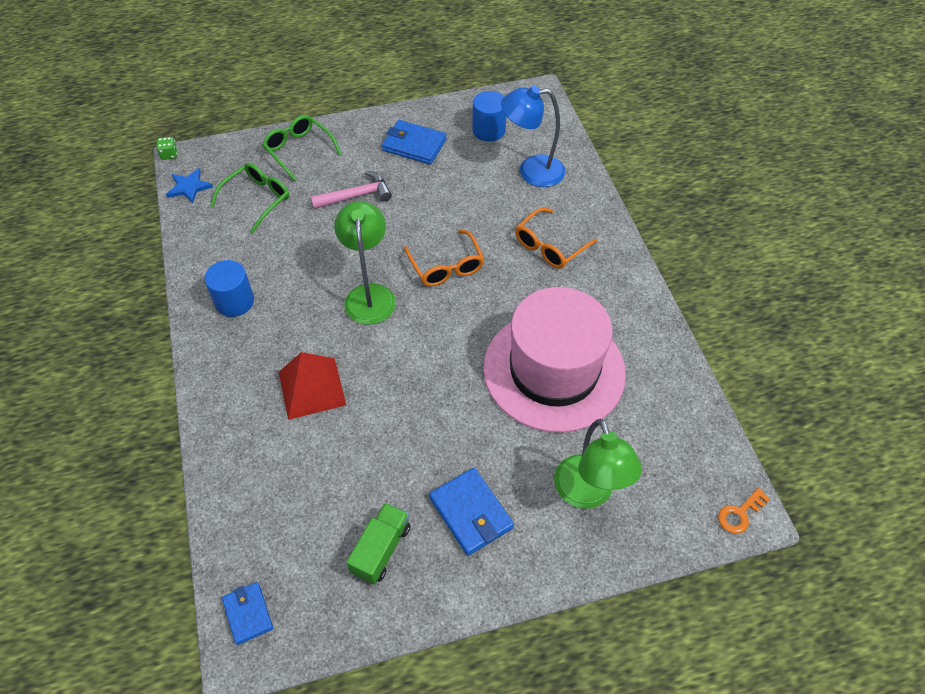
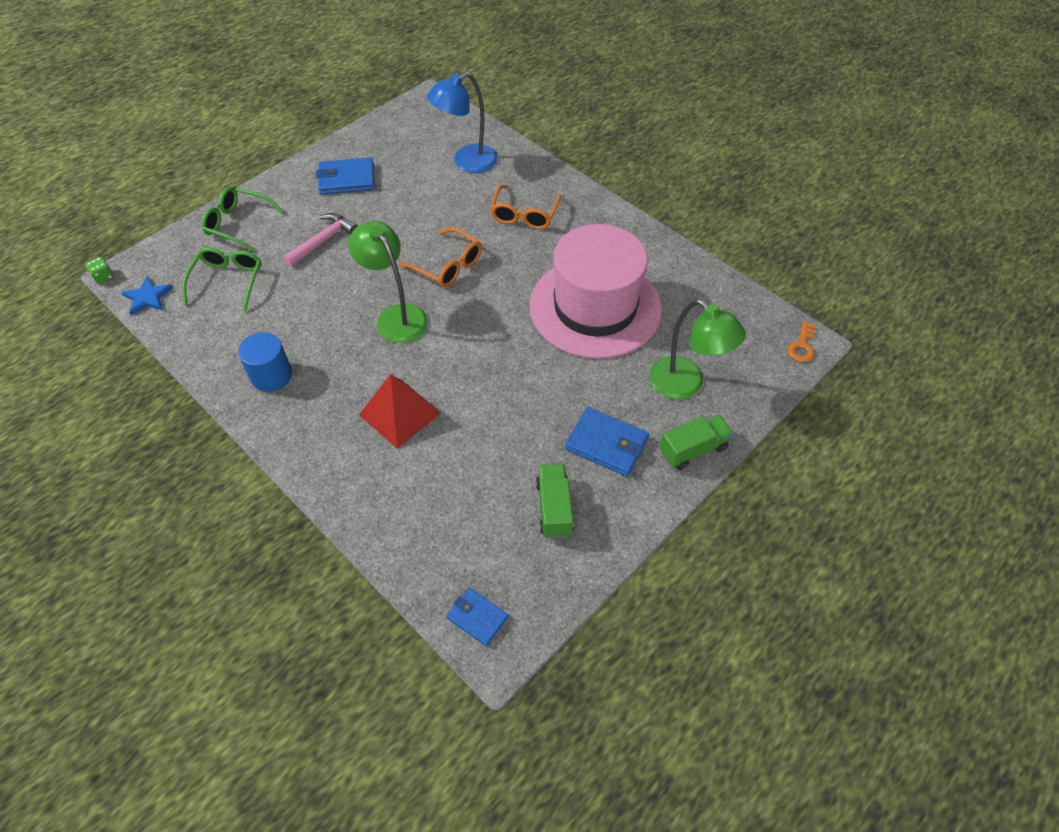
camera: 30 degrees left, 0 degrees up
blue cylinder [472,91,506,142] -> none
none -> green truck [659,415,734,470]

